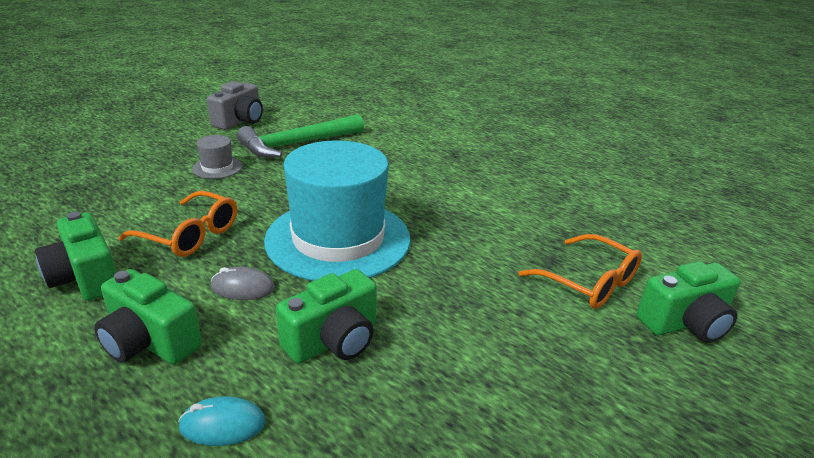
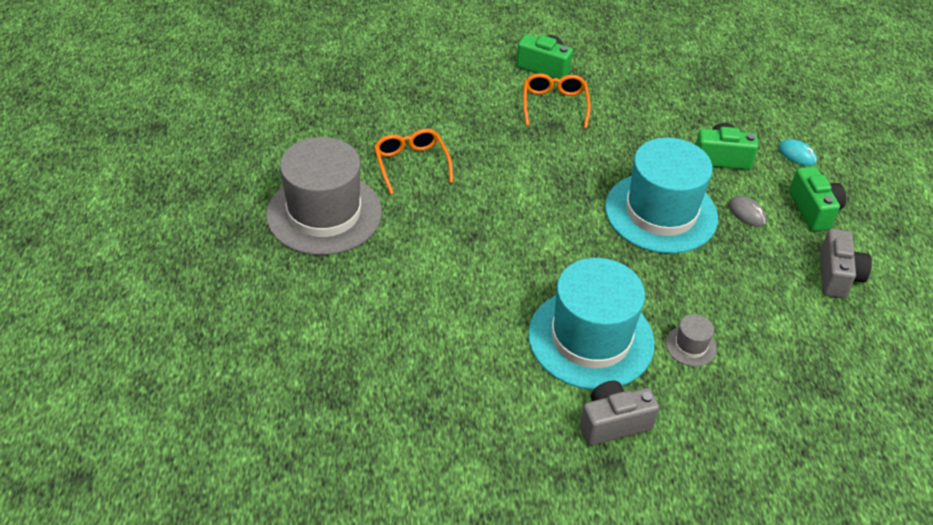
camera: 135 degrees left, 15 degrees up
green camera [35,212,116,301] -> grey camera [820,228,872,298]
orange glasses [118,191,237,257] -> orange glasses moved to [374,129,453,195]
green hammer [237,114,364,158] -> turquoise hat [528,258,655,390]
none -> grey hat [266,137,382,255]

